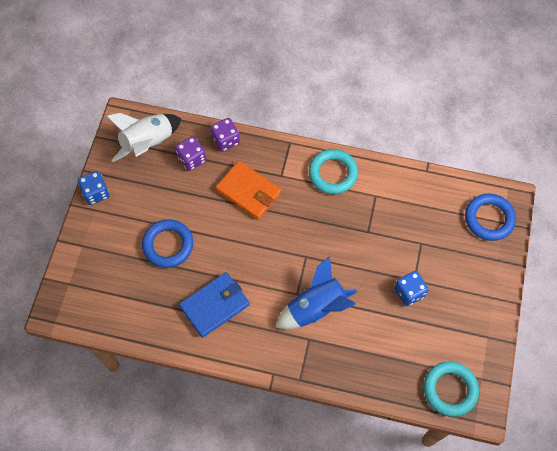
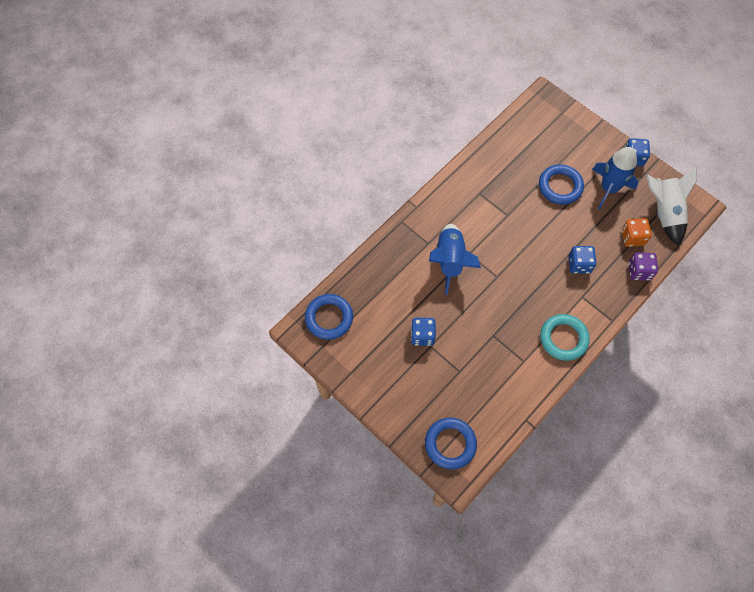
camera: 120 degrees right, 0 degrees up
purple dice [175,136,206,171] -> orange dice [622,218,652,247]
blue wallet [179,272,250,338] -> none
orange wallet [215,160,282,220] -> blue dice [569,246,597,274]
turquoise ring [424,361,479,417] -> blue ring [305,294,353,340]
none -> blue rocket [592,147,638,209]

